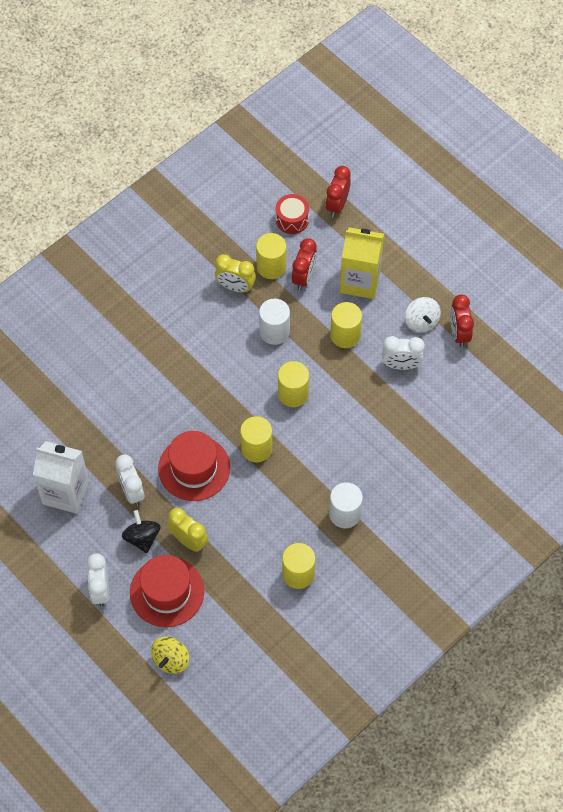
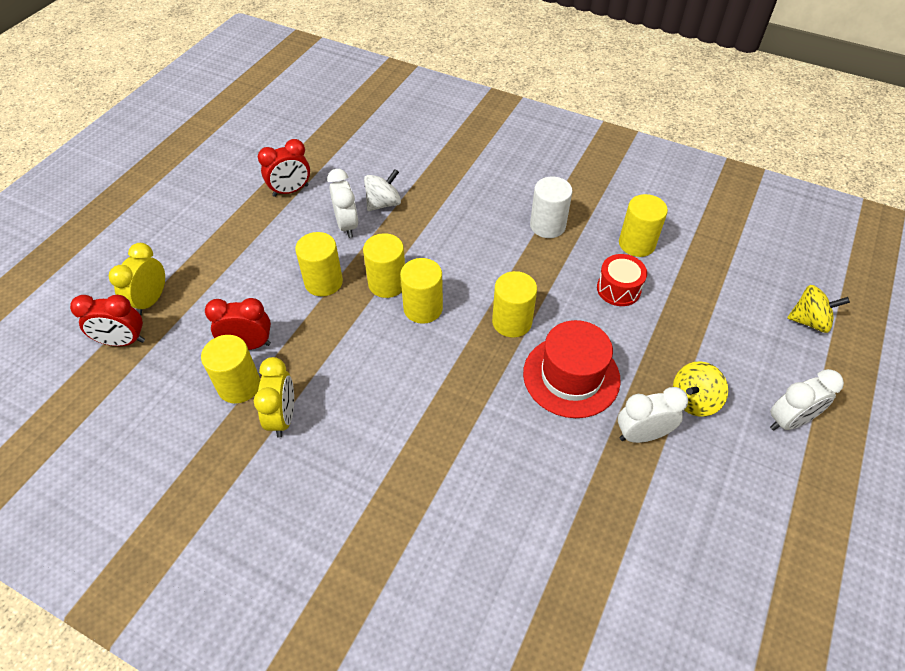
camera: 110 degrees left, 10 degrees down
white carton [33,441,89,514] -> none
white clock [115,455,145,506] -> white clock turned 150 degrees counterclockwise [618,387,688,443]
black spinning top [122,510,161,553] -> yellow spinning top [673,361,728,417]
red hat [130,555,204,627] -> none
yellow clock [168,508,208,552] -> yellow clock moved to [109,243,165,315]
white cylinder [259,299,290,345] -> none
red drum [276,194,309,234] -> red drum moved to [597,254,647,306]
yellow carton [340,227,384,299] -> none
white spinning top [405,297,441,333] -> white spinning top moved to [364,169,401,211]
none -> yellow cylinder [363,233,405,298]

